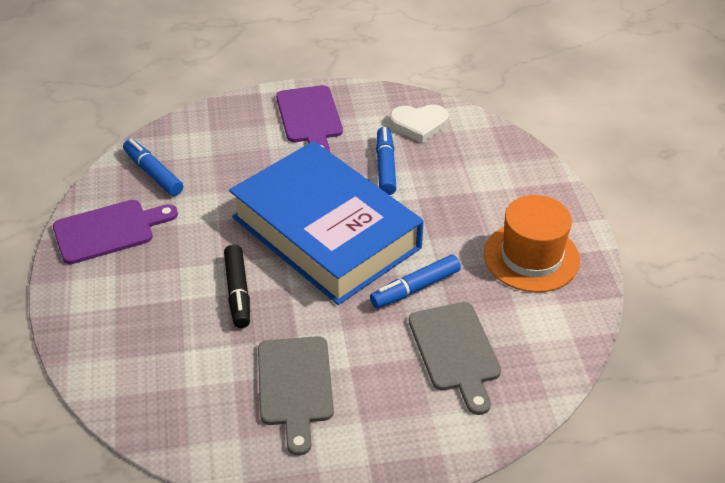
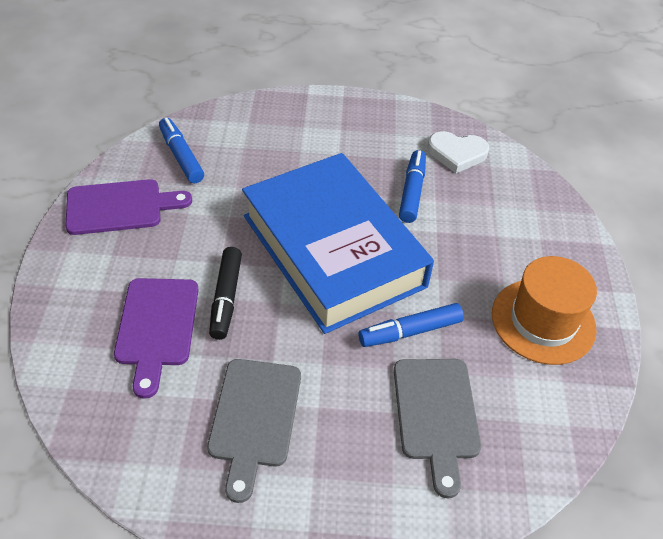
camera: 10 degrees right, 5 degrees up
purple cutting board [276,85,343,152] -> purple cutting board moved to [114,278,199,399]

